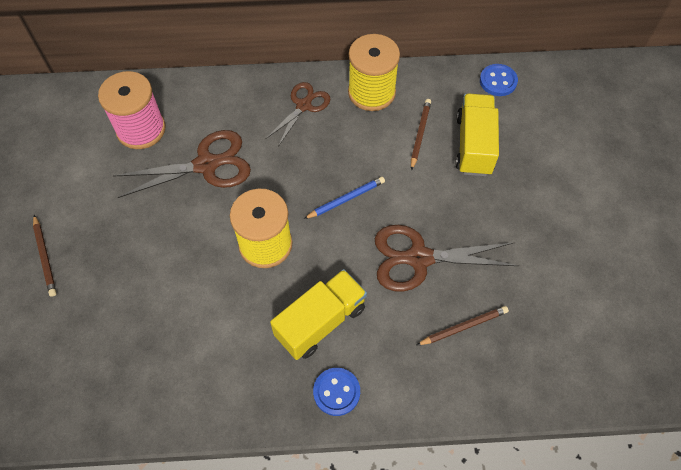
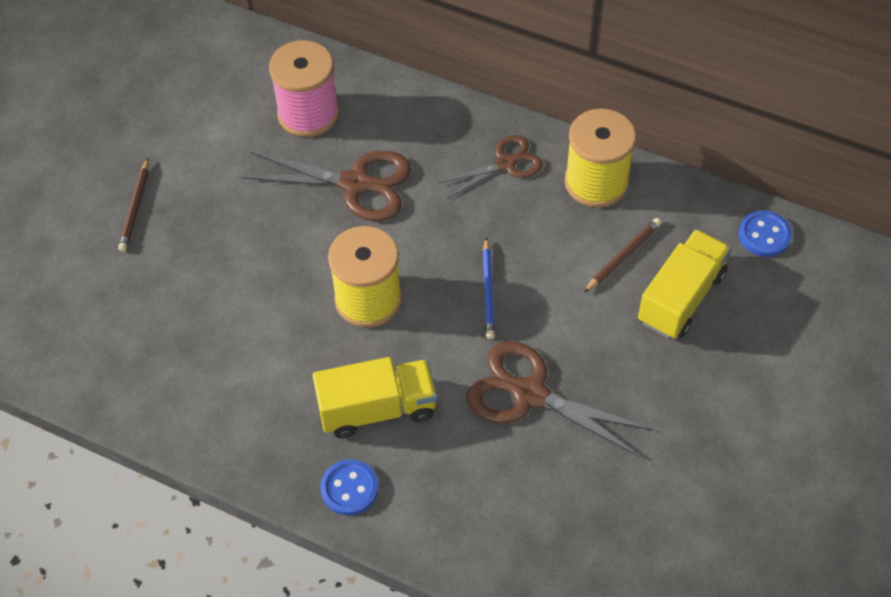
camera: 30 degrees right, 5 degrees down
blue pencil [304,177,385,219] -> blue pencil turned 90 degrees clockwise [483,237,495,339]
brown pencil [417,306,509,345] -> none

